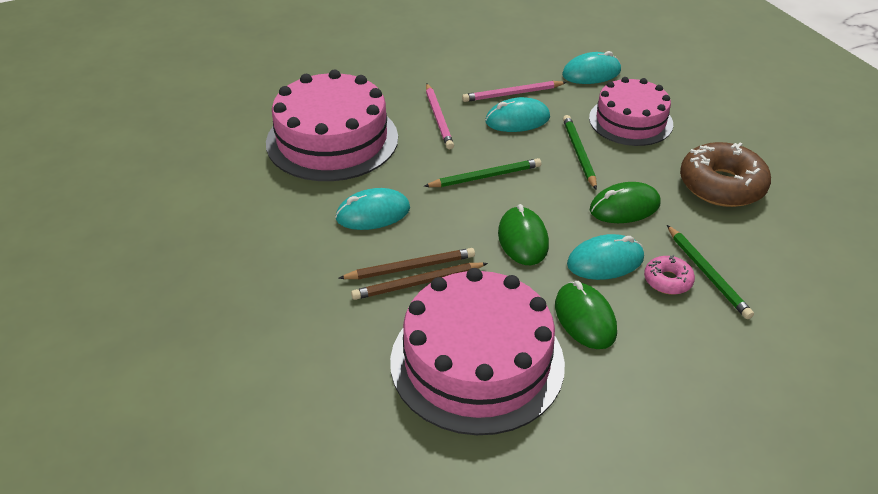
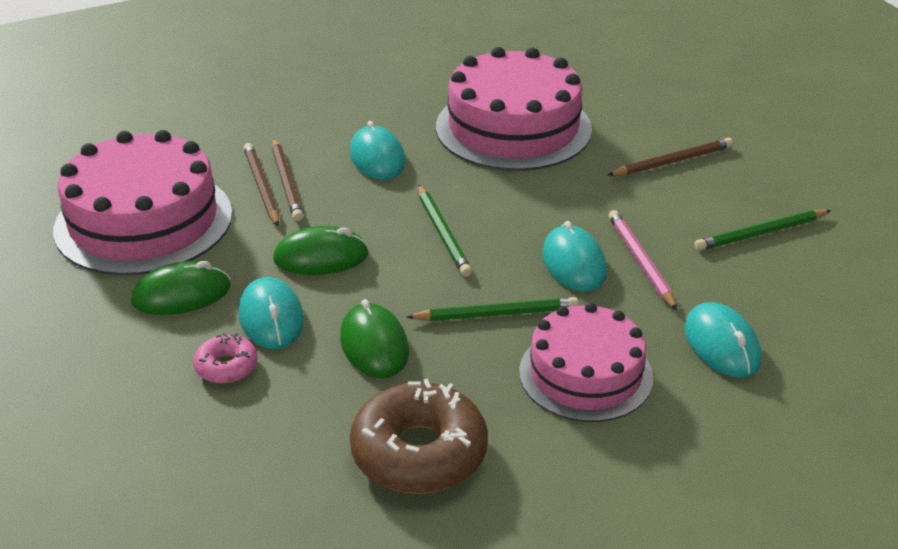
camera: 90 degrees right, 5 degrees down
pink pencil [426,83,454,149] -> none
green pencil [667,225,754,319] -> green pencil moved to [694,210,831,251]
none -> brown pencil [607,138,733,176]

